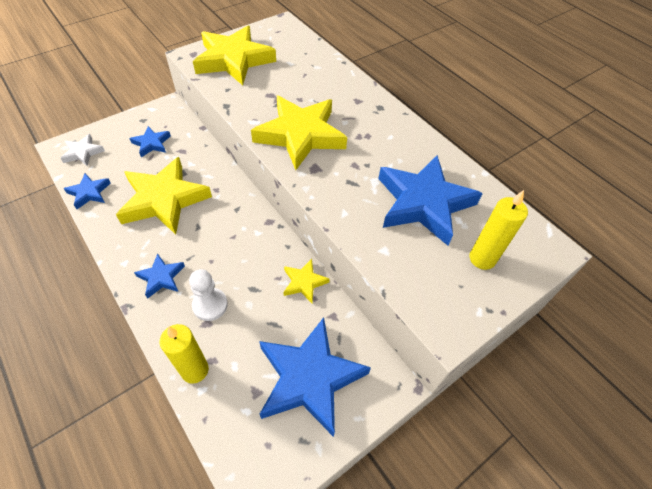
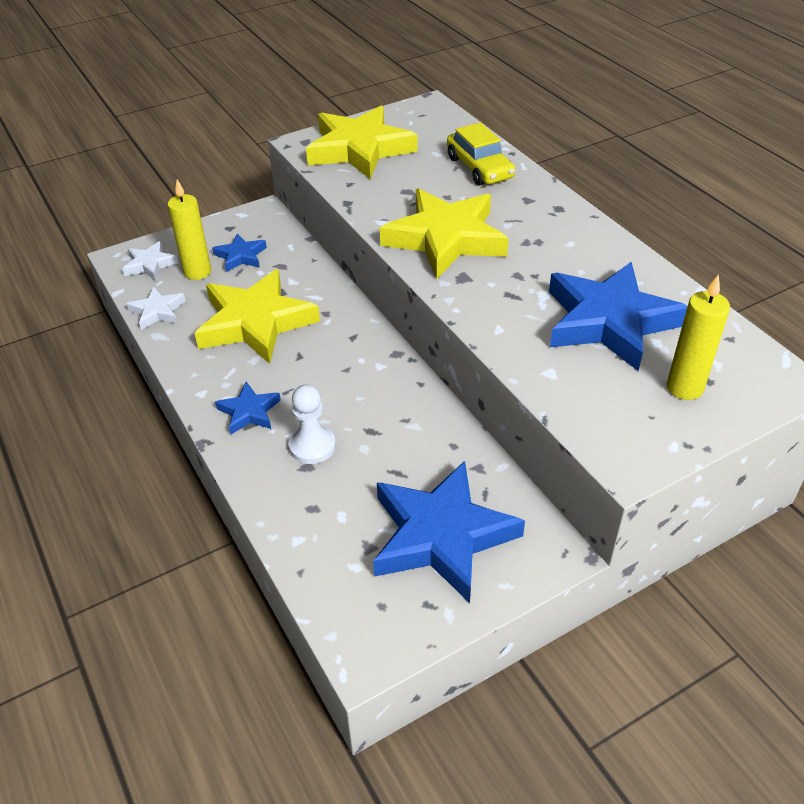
camera: 10 degrees right, 10 degrees down
blue star [64,173,111,209] -> white star [126,287,186,330]
yellow candle [160,324,209,384] -> yellow candle moved to [168,180,211,280]
yellow star [283,259,330,303] -> none
none -> yellow car [447,122,516,185]

